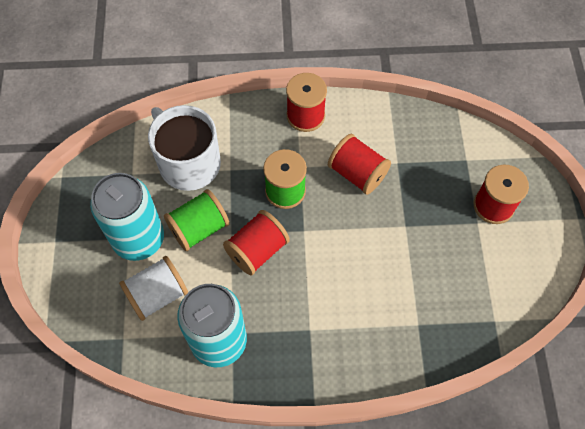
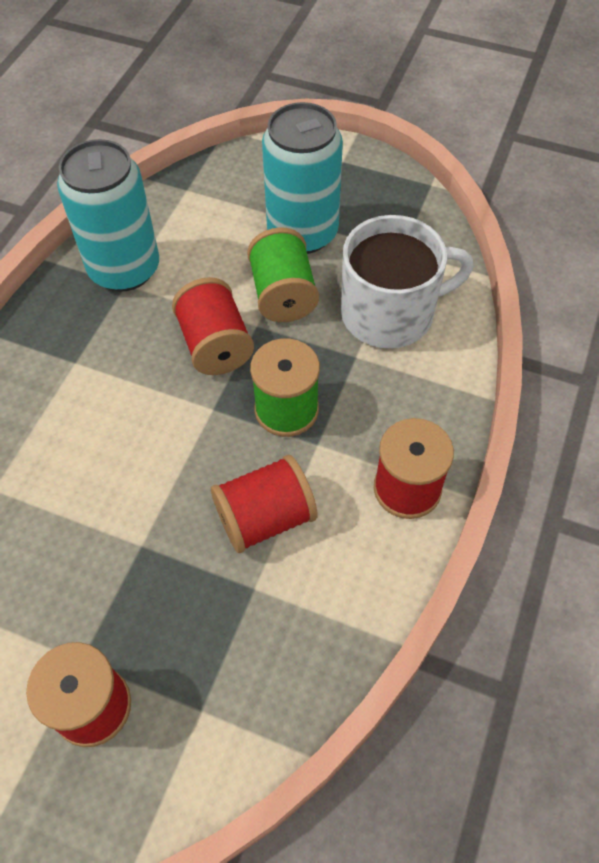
camera: 115 degrees right, 5 degrees down
white spool [119,256,188,321] -> none

